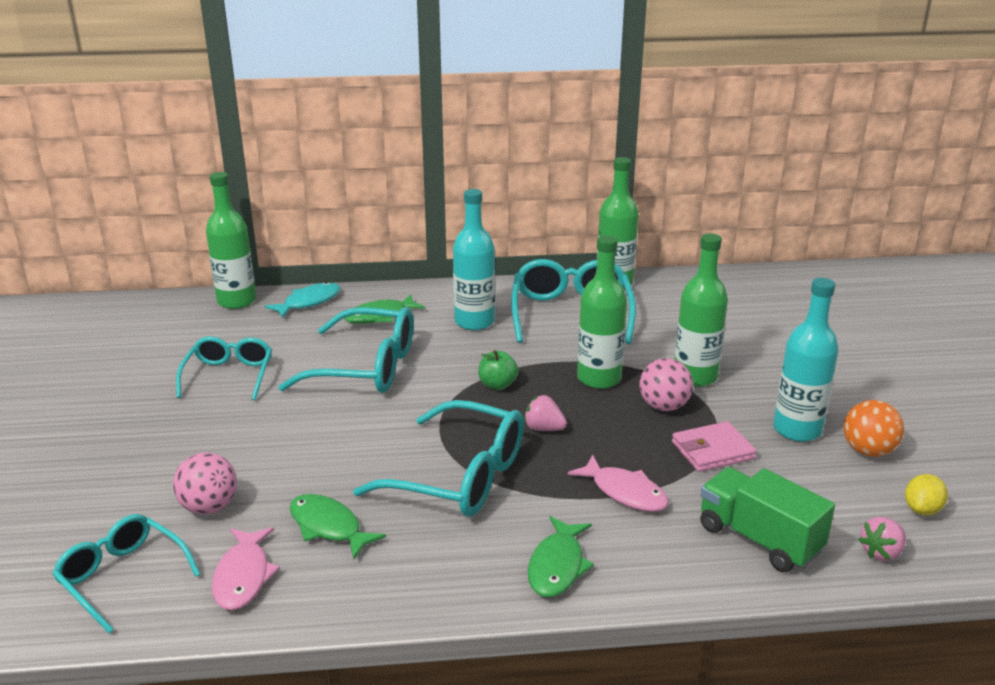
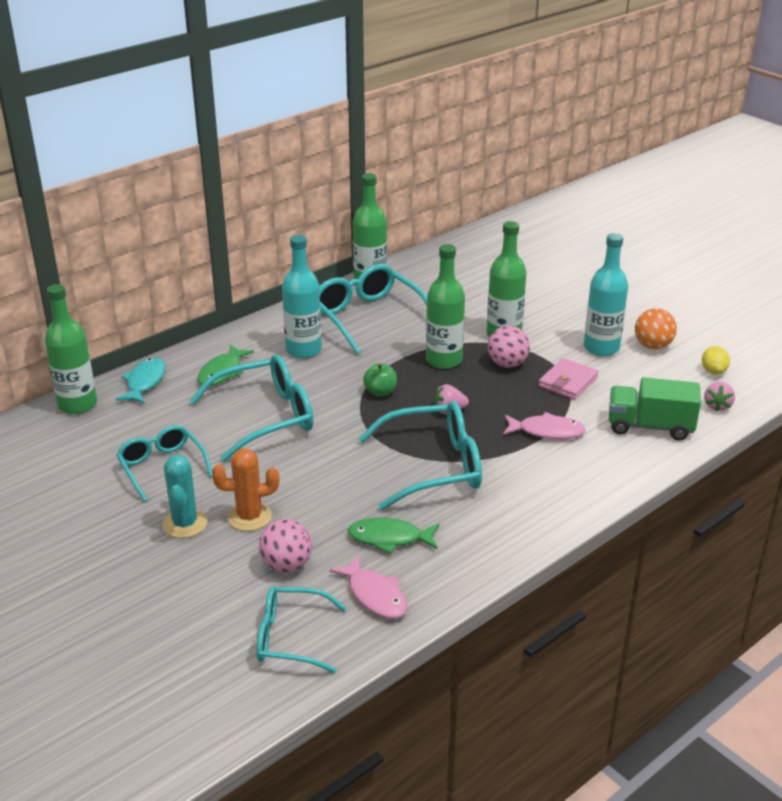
camera: 35 degrees left, 5 degrees up
green fish [528,516,594,597] -> none
none -> turquoise cactus [162,455,207,538]
none -> orange cactus [212,448,279,531]

